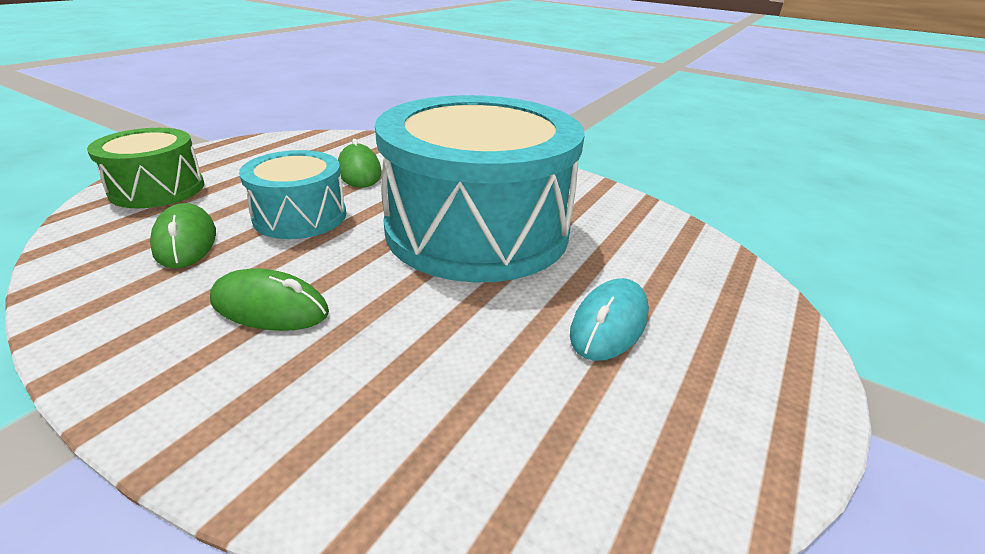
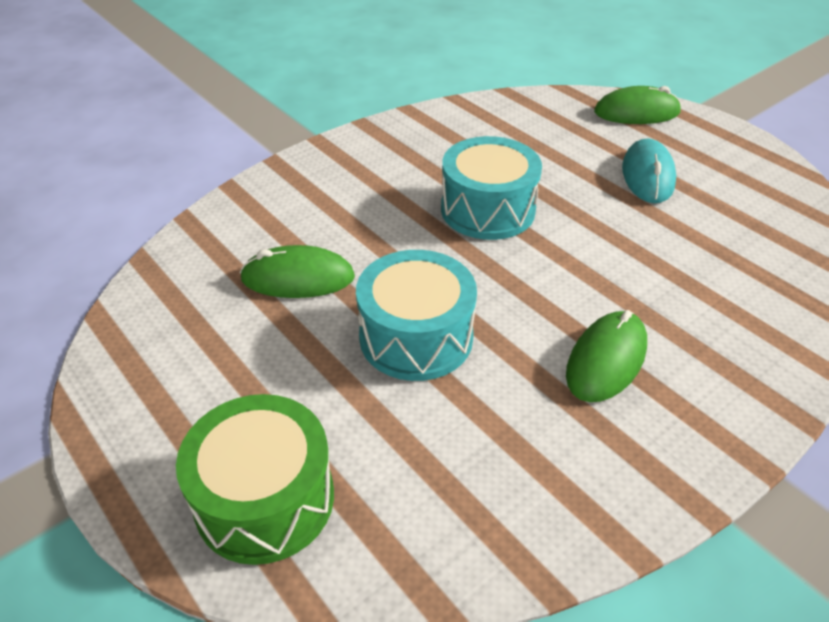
camera: 70 degrees left, 10 degrees up
green mouse [150,203,216,268] -> green mouse moved to [594,86,681,124]
turquoise drum [375,95,585,282] -> turquoise drum [441,136,542,240], size x0.50
turquoise mouse [570,278,649,361] -> turquoise mouse turned 45 degrees clockwise [622,138,676,203]

